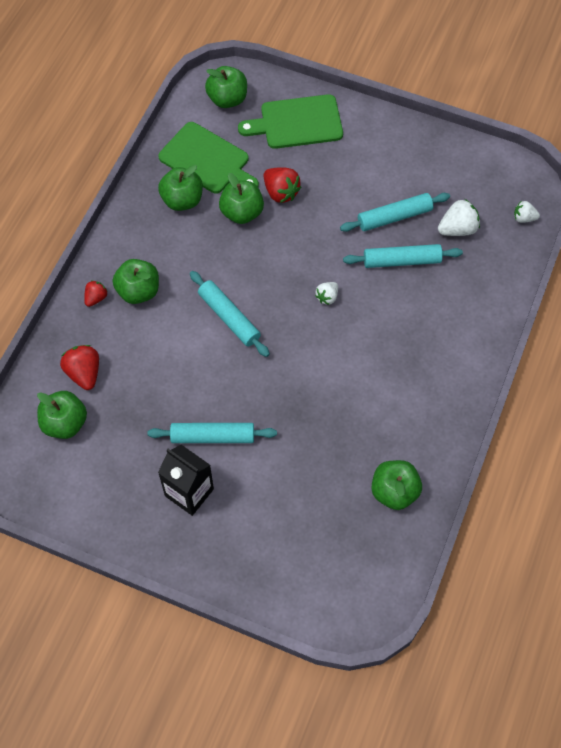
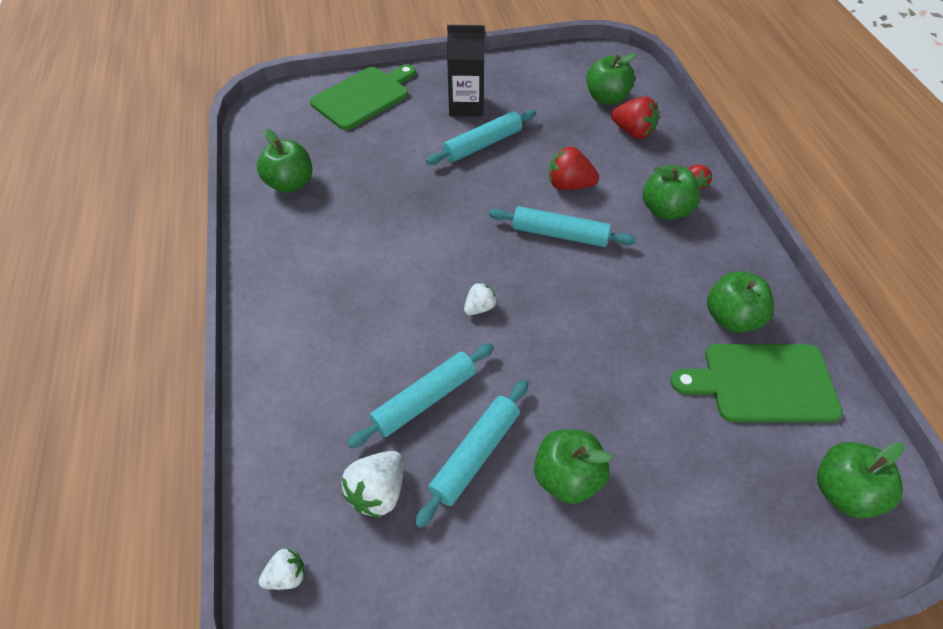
camera: 145 degrees right, 10 degrees down
green apple [219,173,264,224] -> green apple moved to [534,429,612,504]
green cutting board [238,94,343,149] -> green cutting board moved to [310,64,416,130]
red strawberry [263,167,301,203] -> red strawberry moved to [549,147,599,190]
white strawberry [315,282,338,305] -> white strawberry turned 45 degrees clockwise [464,282,497,315]

